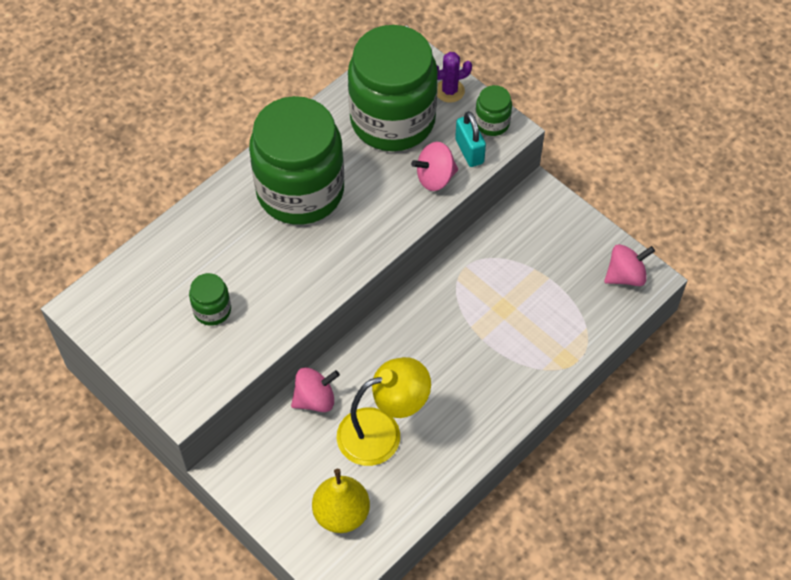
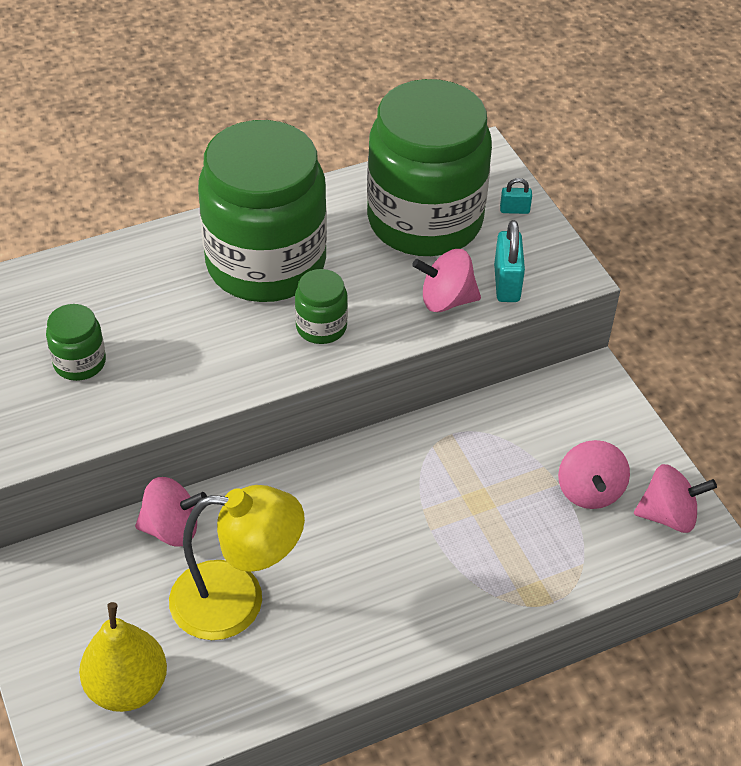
camera: 20 degrees right, 10 degrees down
purple cactus [437,52,472,103] -> turquoise padlock [500,178,532,214]
green jar [475,85,512,136] -> green jar moved to [295,269,348,344]
none -> pink spinning top [558,440,630,509]

